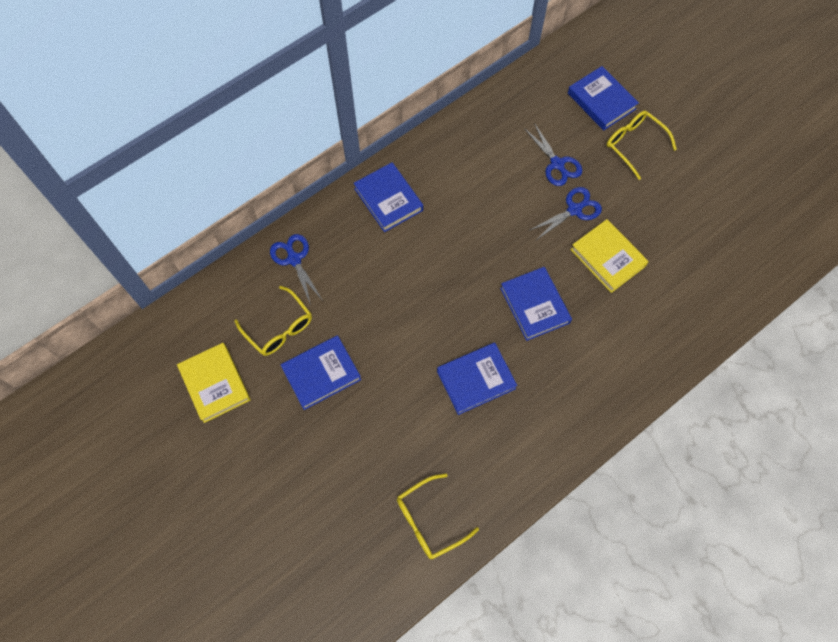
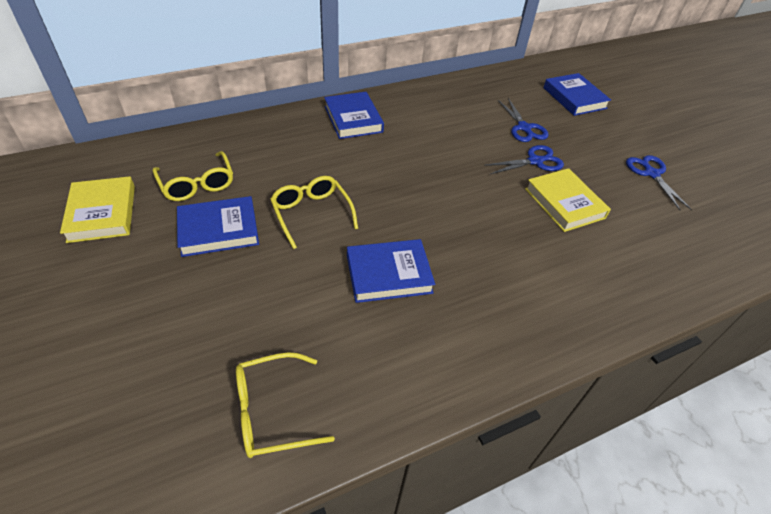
camera: 10 degrees right, 20 degrees down
blue scissors [270,234,323,305] -> blue scissors moved to [626,155,692,211]
blue book [500,267,572,341] -> none
yellow glasses [607,111,677,180] -> yellow glasses moved to [270,176,358,249]

